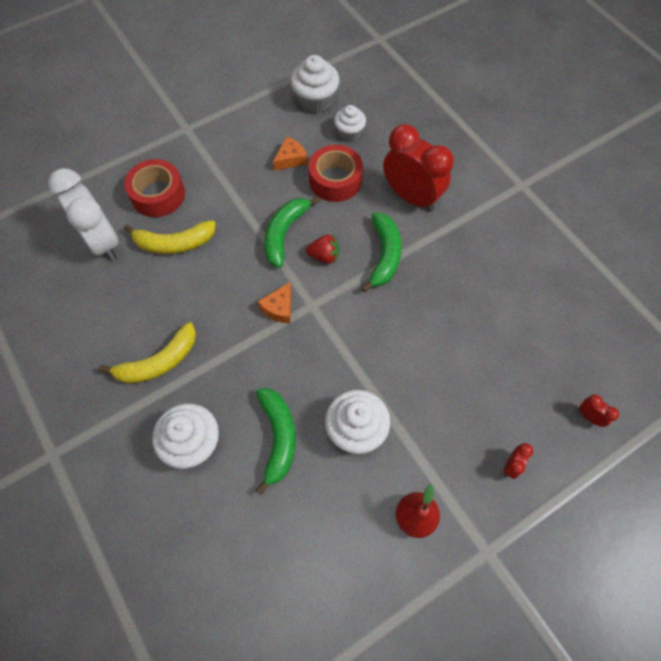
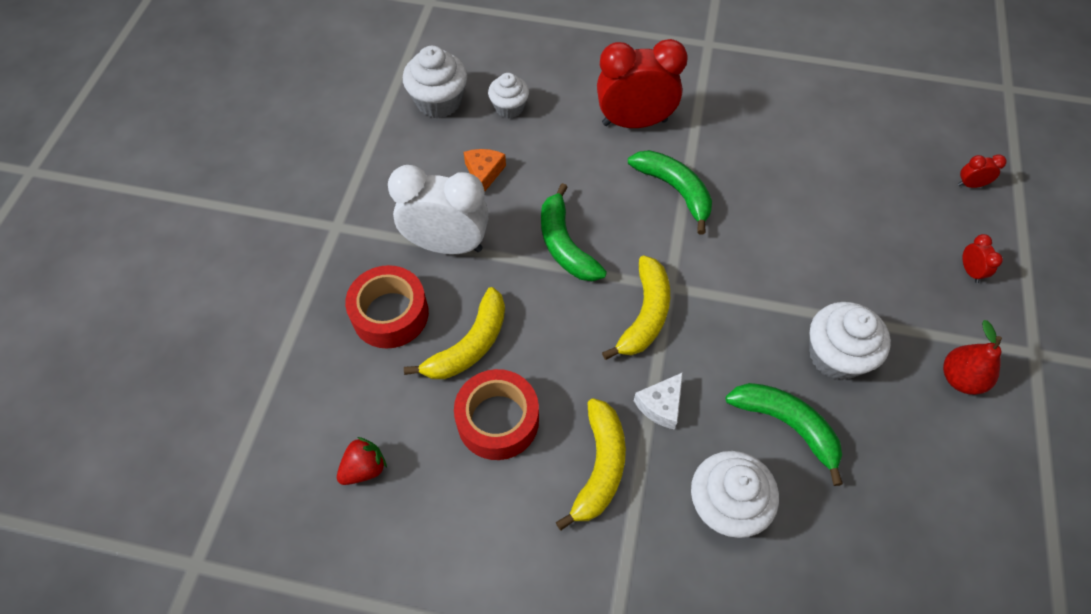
camera: 45 degrees left, 5 degrees down
white clock [48,168,119,261] -> white clock moved to [388,165,489,254]
orange cheese [258,282,291,323] -> yellow banana [602,255,670,360]
red strawberry [306,235,339,264] -> red strawberry moved to [337,437,387,485]
red tape [309,145,363,202] -> red tape moved to [454,369,539,460]
none -> white cheese [634,372,683,429]

